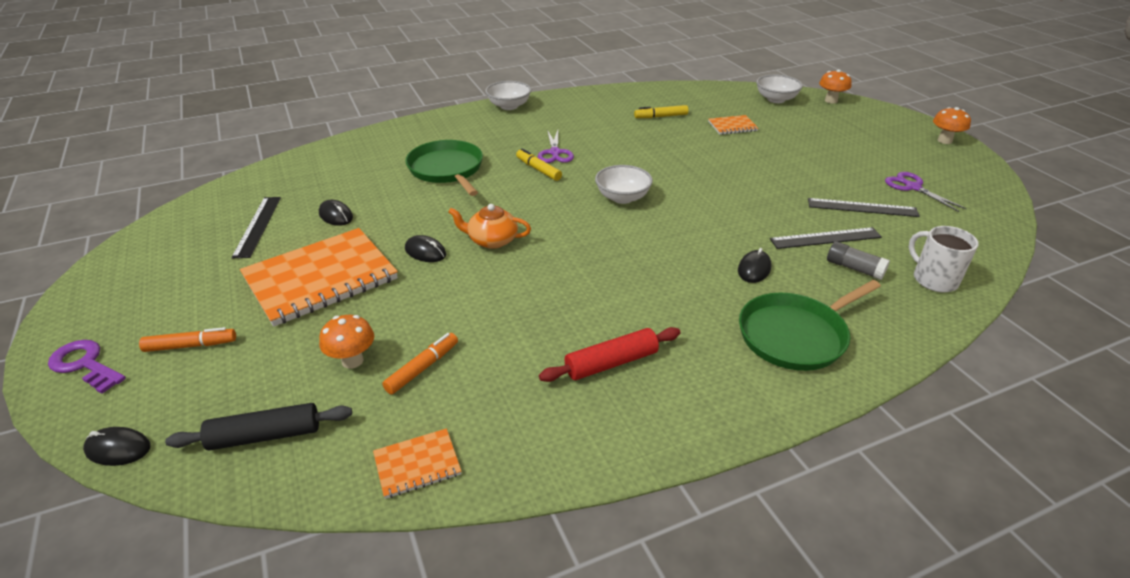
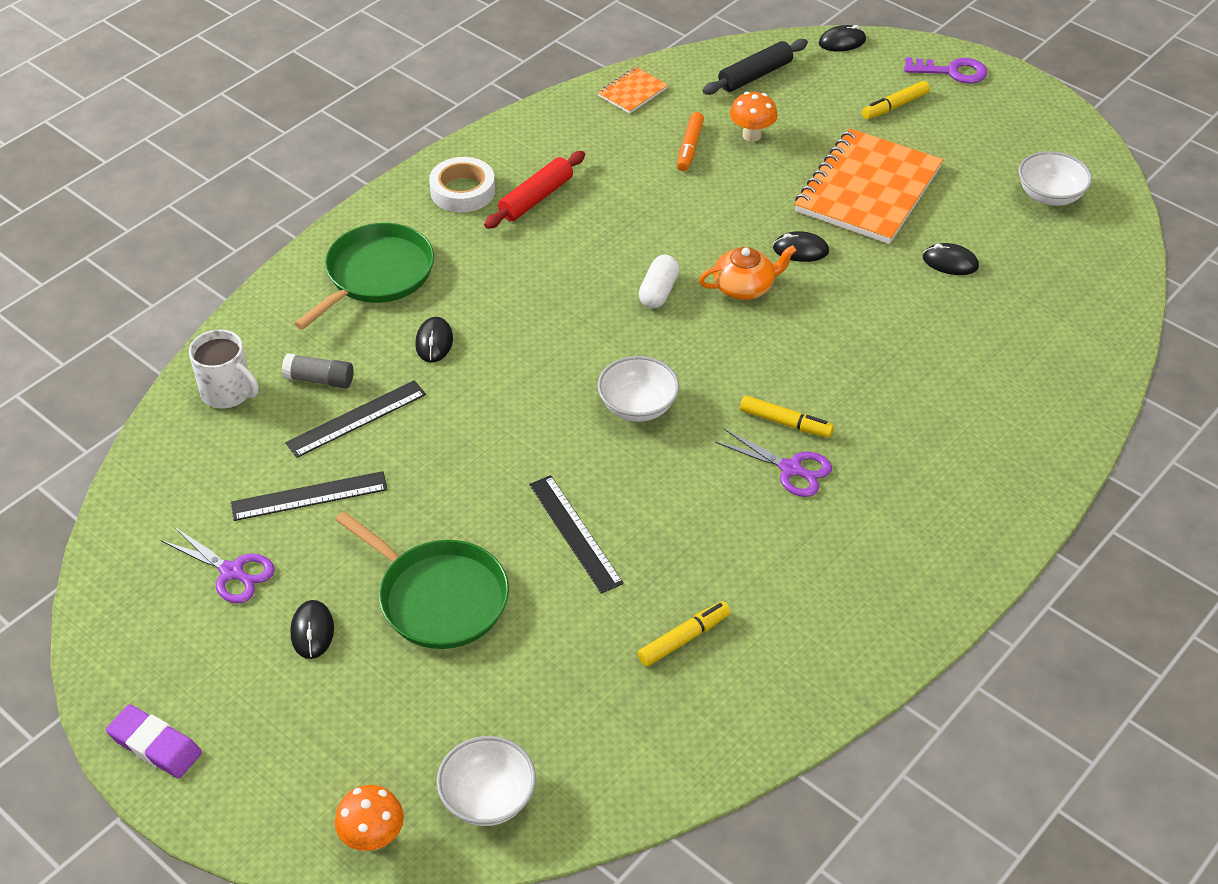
camera: 155 degrees right, 10 degrees up
orange marker [139,327,236,352] -> yellow marker [862,81,930,119]
black ruler [231,197,281,258] -> black ruler moved to [529,475,624,594]
green pan [405,140,483,196] -> green pan moved to [335,511,509,649]
white bowl [485,81,531,110] -> white bowl moved to [1018,151,1092,206]
purple scissors [538,130,574,163] -> purple scissors turned 150 degrees clockwise [715,429,832,497]
orange notebook [708,115,758,135] -> none
orange mushroom [933,107,971,144] -> purple eraser [106,704,202,778]
none -> black mouse [290,600,334,659]
none -> white tape [429,157,495,213]
none -> white capsule [639,255,679,308]

